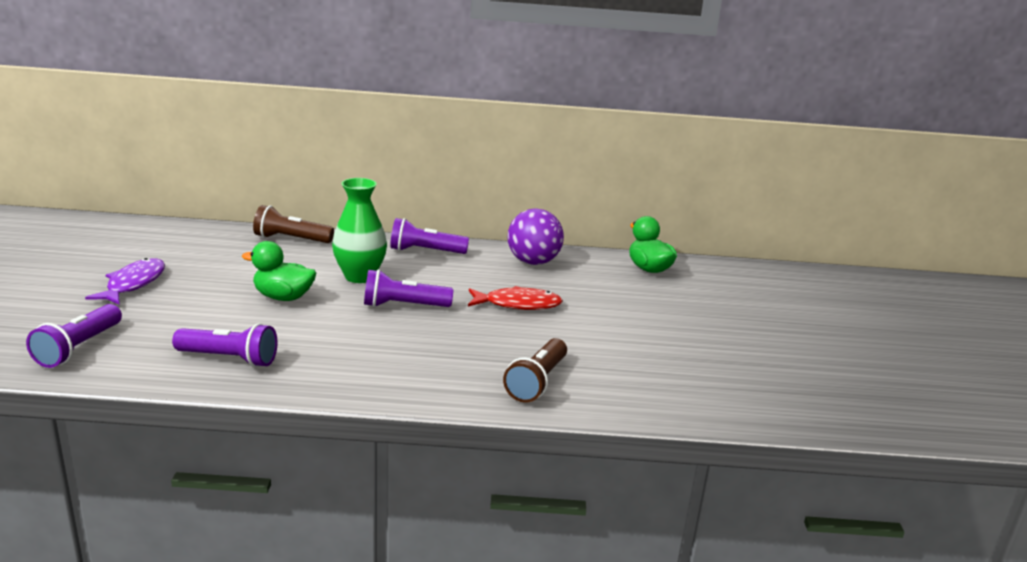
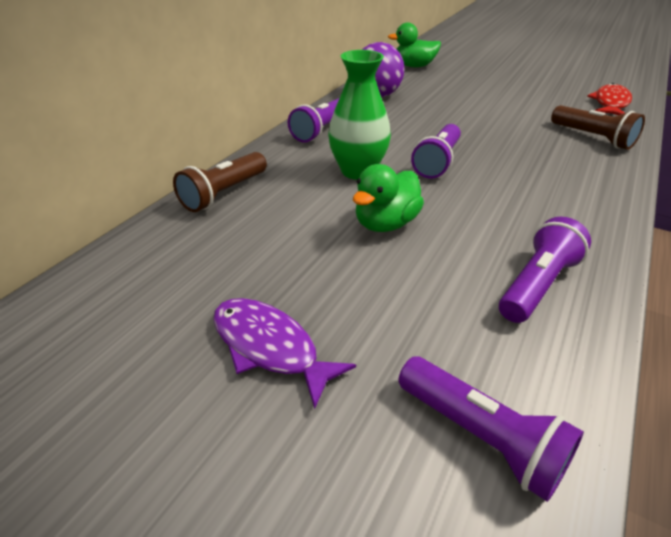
camera: 60 degrees left, 15 degrees up
red fish [468,286,563,310] -> red fish moved to [587,83,632,115]

